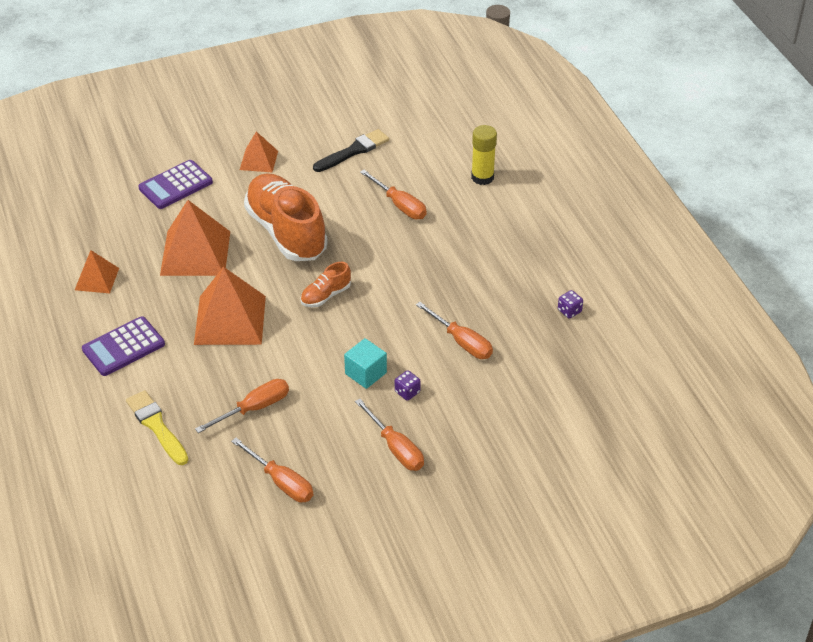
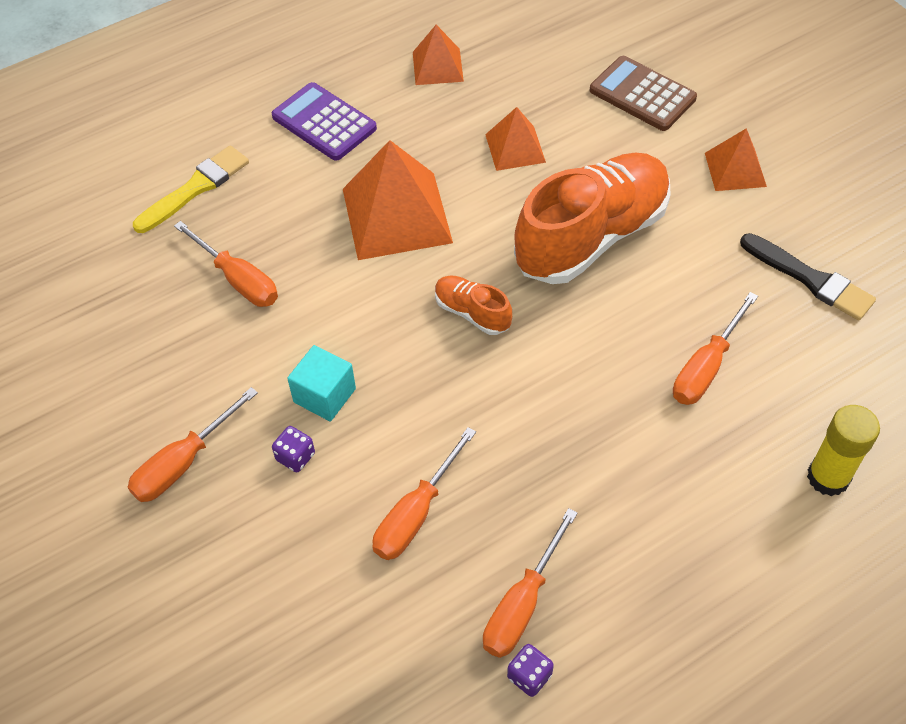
camera: 80 degrees right, 10 degrees up
purple calculator [138,160,213,209] -> brown calculator [590,56,697,131]
orange pyramid [160,200,230,276] -> orange pyramid [485,107,546,171], size x0.55
orange screwdriver [231,438,313,502] -> orange screwdriver moved to [483,508,578,658]

